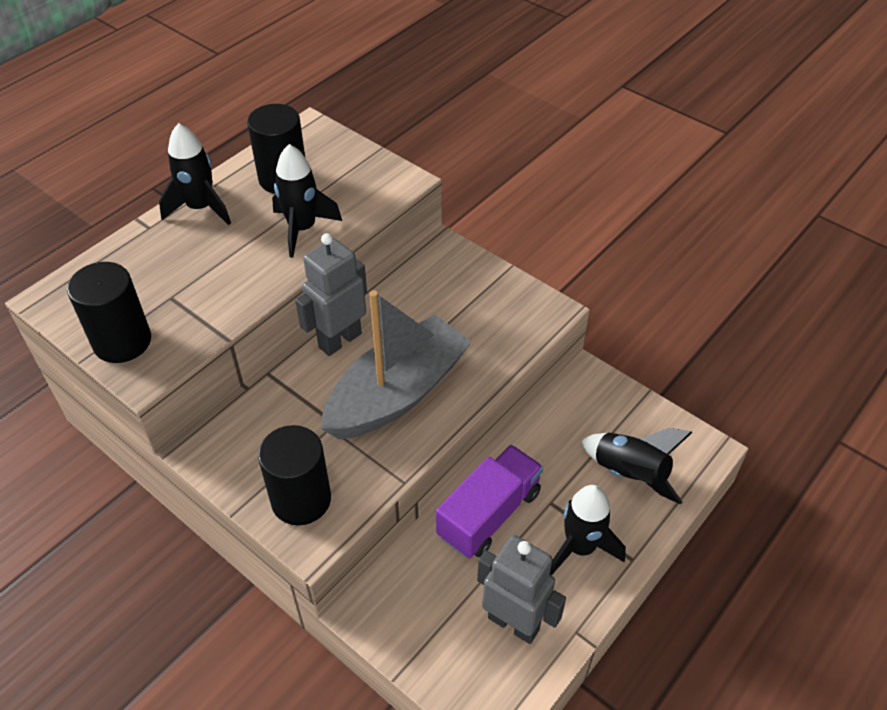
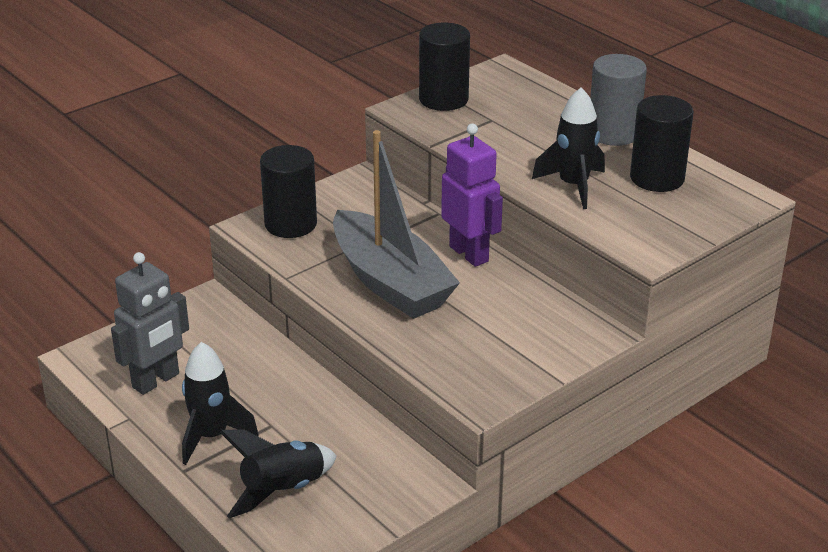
camera: 100 degrees right, 15 degrees down
black rocket [159,123,231,225] -> grey cylinder [590,54,647,146]
grey robot [295,233,367,356] -> purple robot [441,123,503,267]
purple truck [436,445,543,558] -> none

